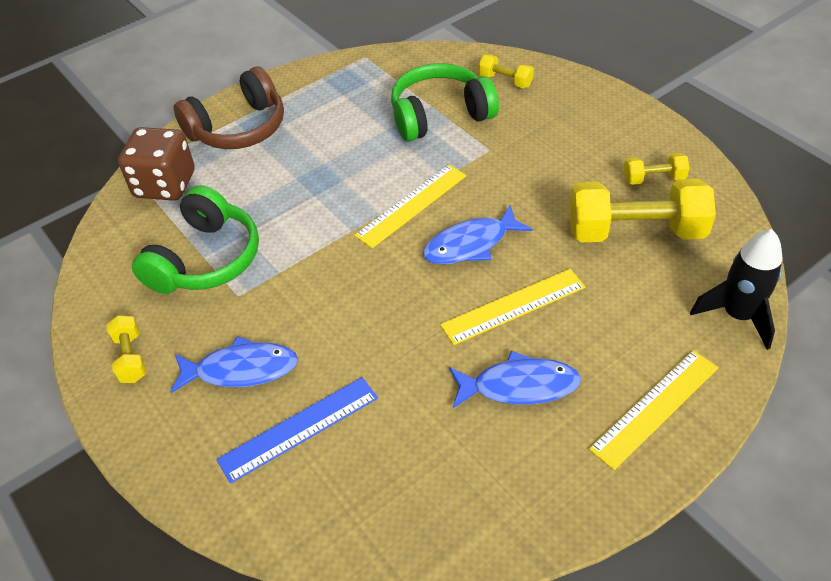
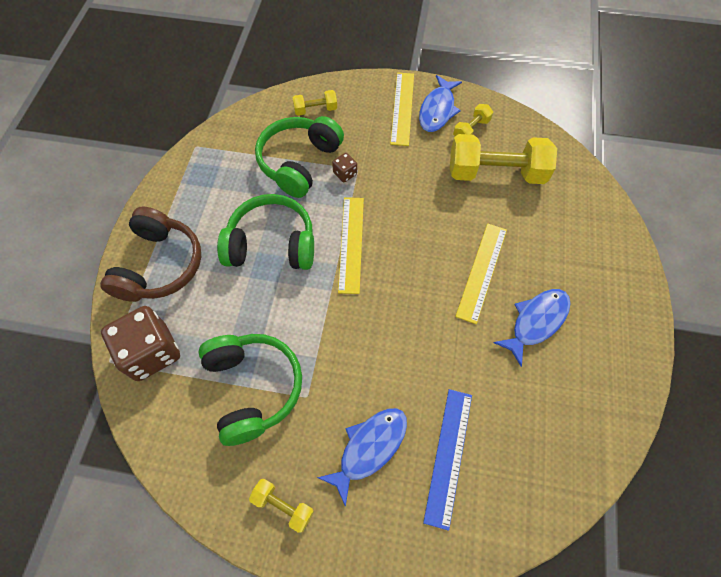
camera: 45 degrees left, 15 degrees up
blue fish [423,205,533,264] -> blue fish moved to [419,75,462,132]
yellow dumbbell [569,179,716,242] -> yellow dumbbell turned 45 degrees clockwise [450,134,557,184]
yellow ruler [589,350,718,470] -> yellow ruler moved to [390,72,414,146]
black rocket [690,229,782,350] -> none
none -> green headphones [217,194,314,270]
none -> brown dice [332,153,357,182]

